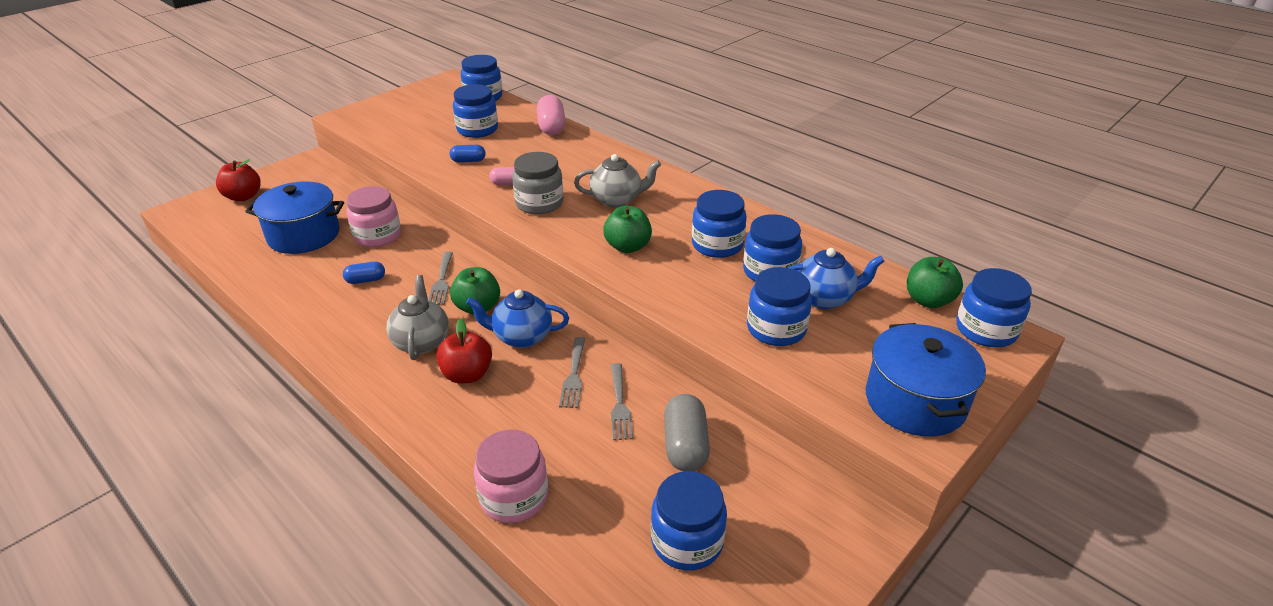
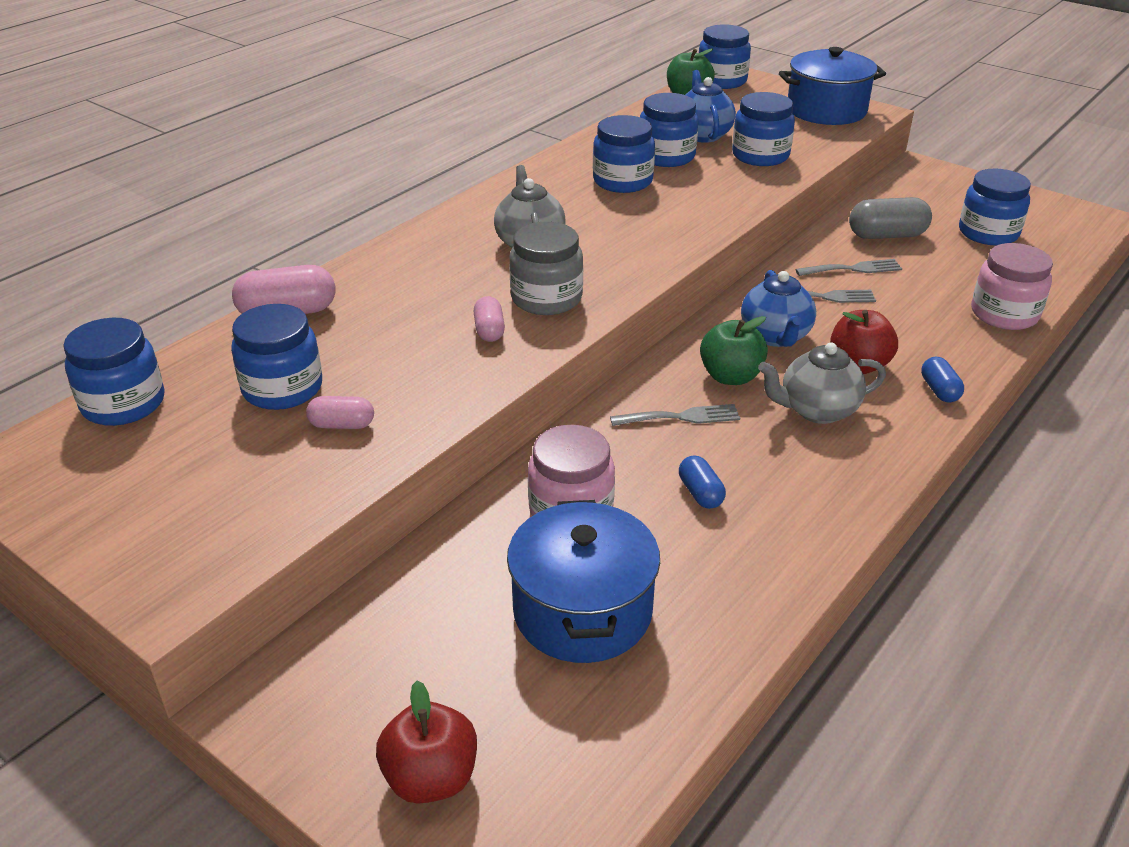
camera: 95 degrees left, 0 degrees up
blue capsule [450,145,486,162] -> blue capsule moved to [921,357,964,403]
green apple [603,206,652,253] -> none
none -> pink capsule [306,396,374,429]

